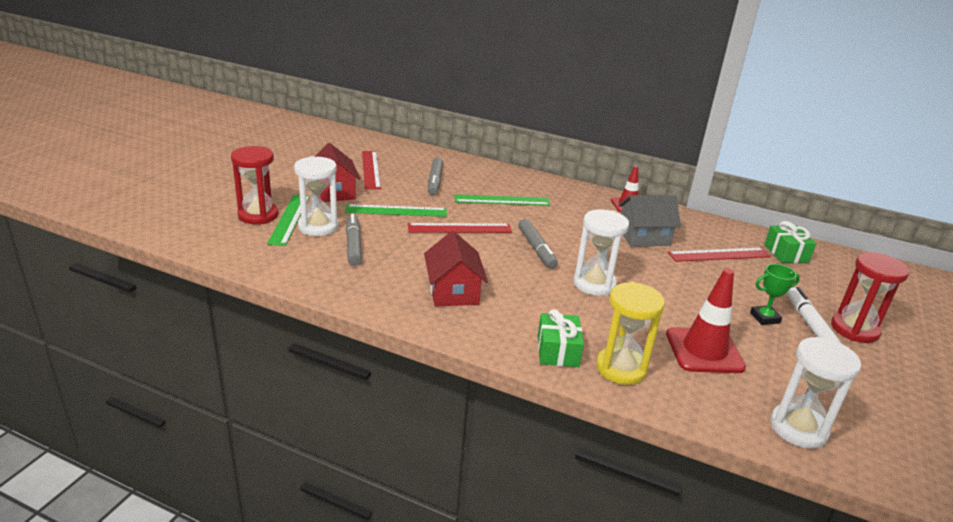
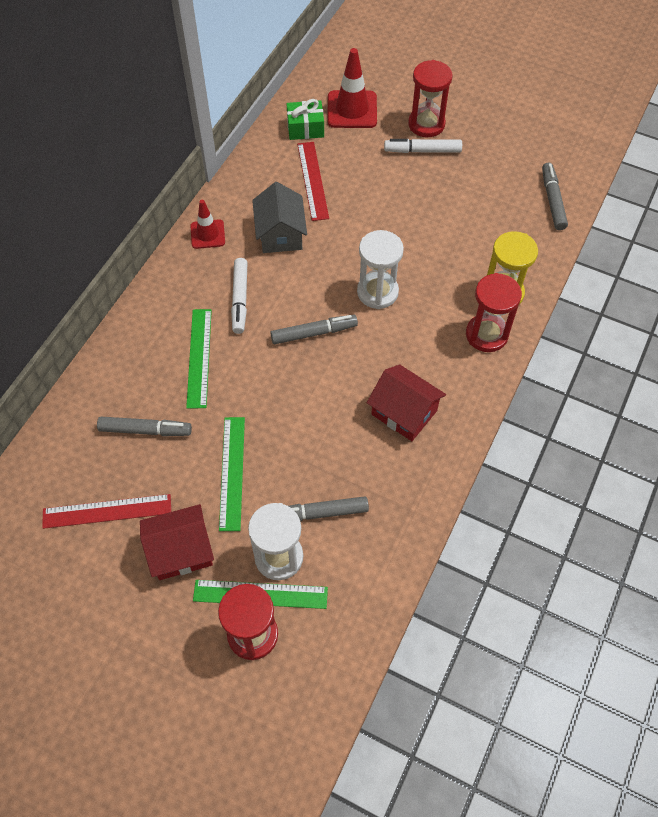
camera: 85 degrees left, 30 degrees up
red ruler [408,223,512,233] -> none
red house [424,231,488,306] -> red house turned 45 degrees clockwise [367,364,446,441]
green gift [538,309,584,367] -> red hourglass [466,273,522,352]
red traffic cone [666,268,746,373] -> red traffic cone moved to [327,48,377,128]
green trophy [750,264,800,325] -> none
white hourglass [770,337,861,449] -> grey marker [542,162,568,230]
none -> white marker [231,258,248,334]

